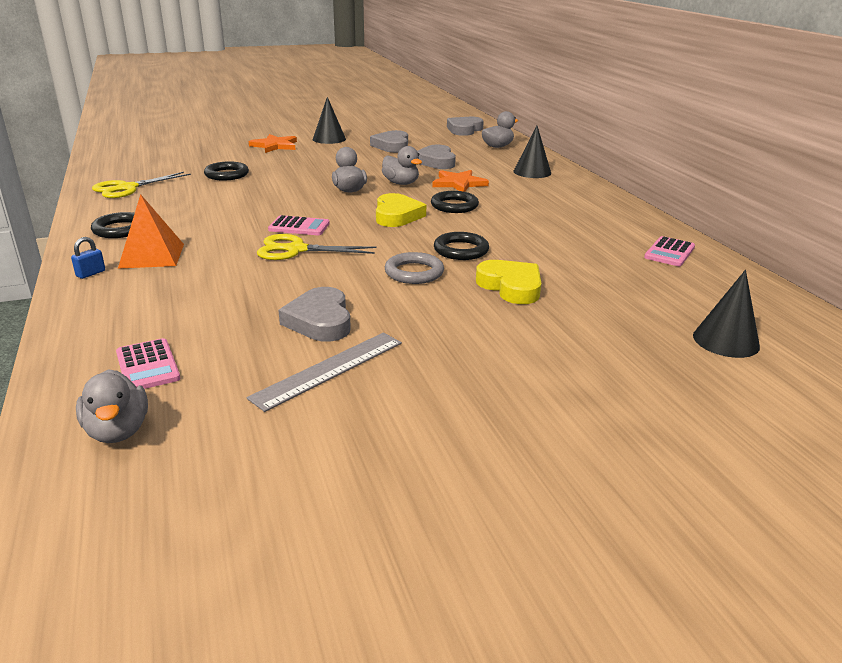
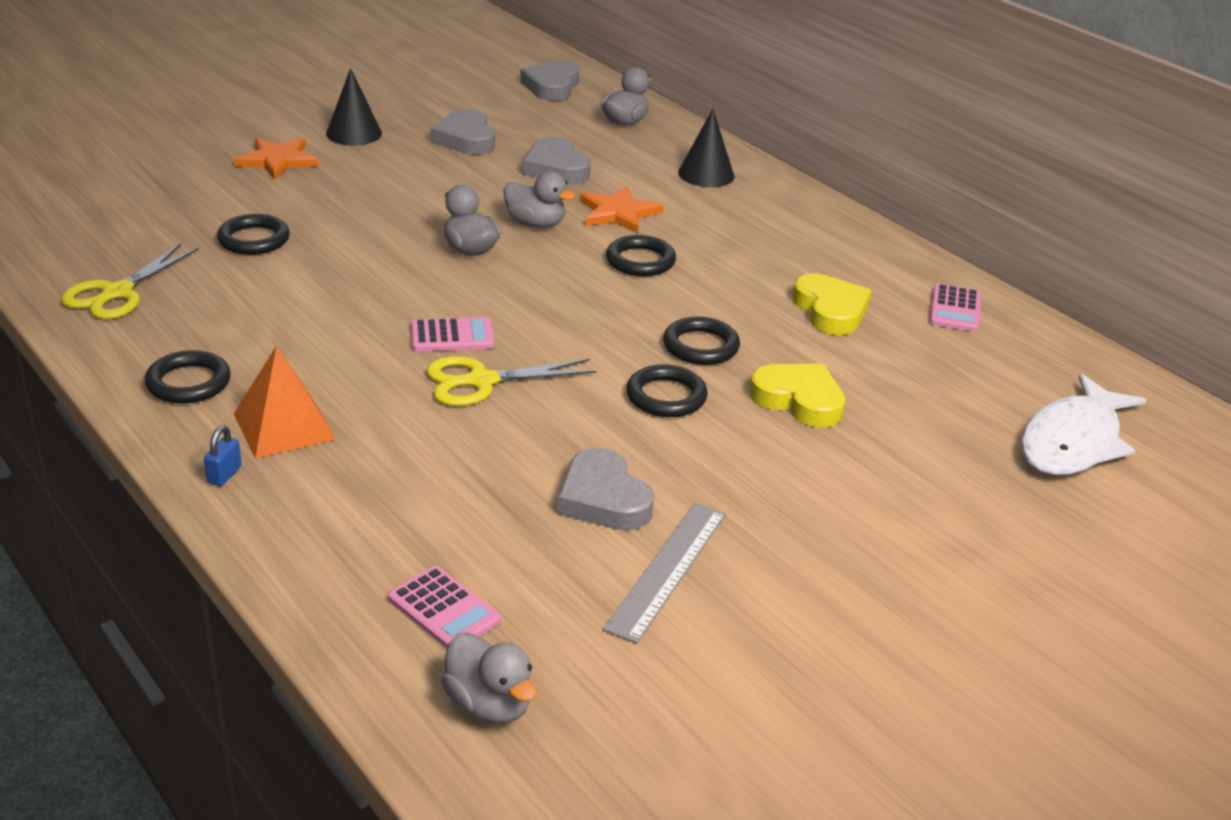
camera: 20 degrees left, 5 degrees up
yellow heart [376,193,426,227] -> yellow heart moved to [792,274,872,335]
grey ring [385,252,444,284] -> black ring [626,364,708,417]
black cone [693,270,760,358] -> white fish [1021,373,1147,475]

